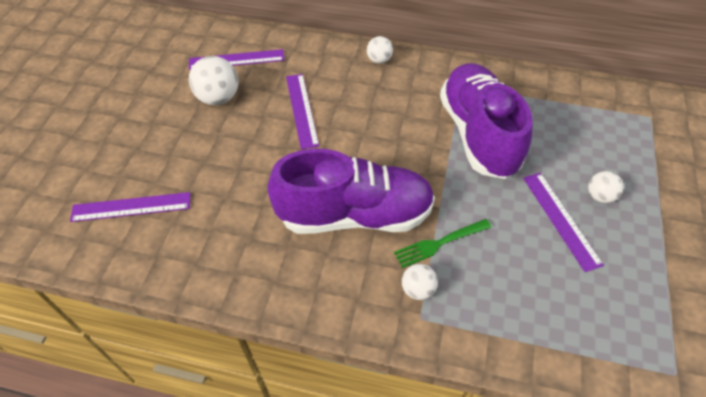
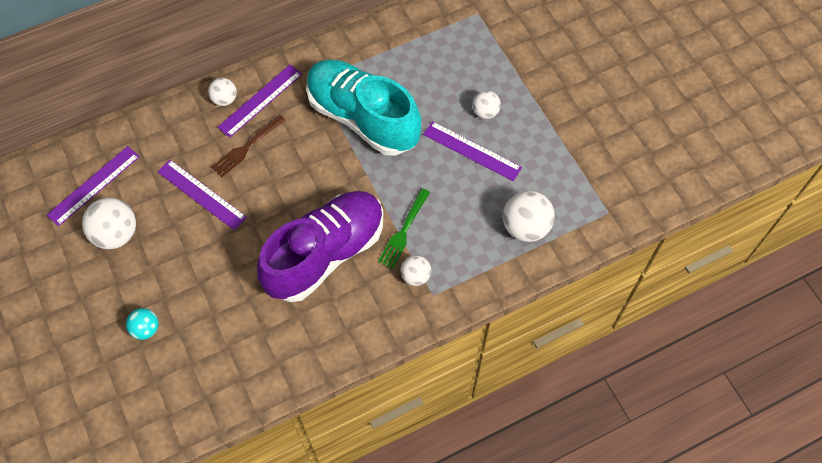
camera: 40 degrees left, 10 degrees up
purple ruler [70,192,190,222] -> purple ruler moved to [218,65,302,138]
purple shoe [440,63,533,179] -> turquoise shoe [306,60,421,156]
none -> turquoise ball [126,308,158,340]
none -> brown fork [211,115,286,177]
none -> white ball [503,190,555,242]

